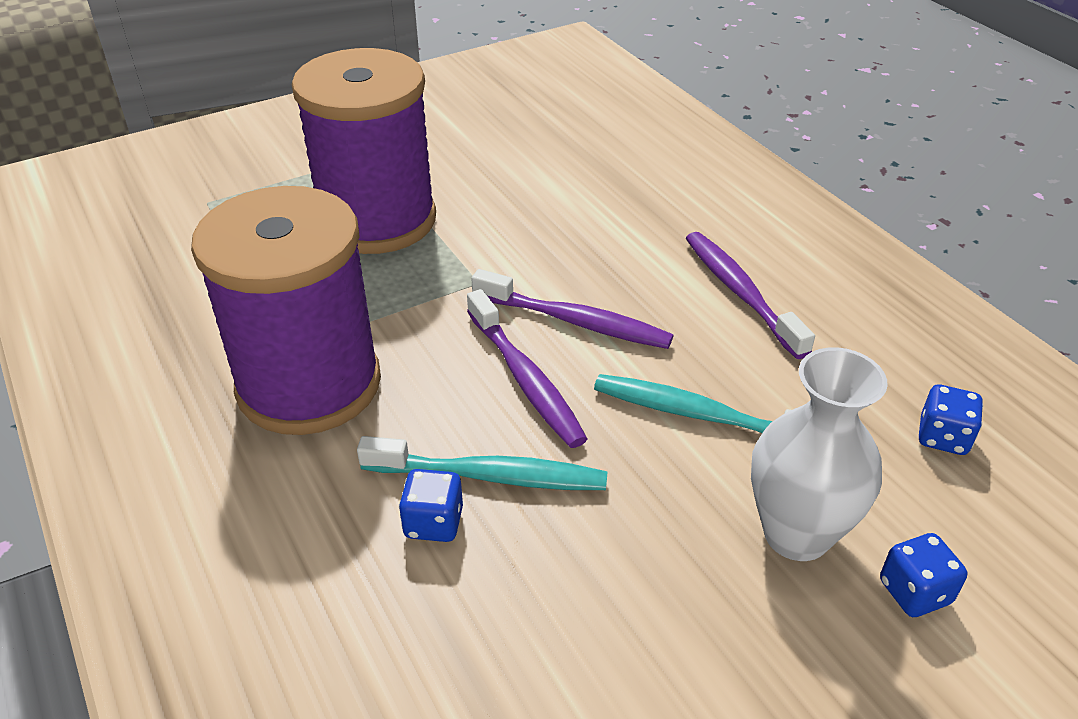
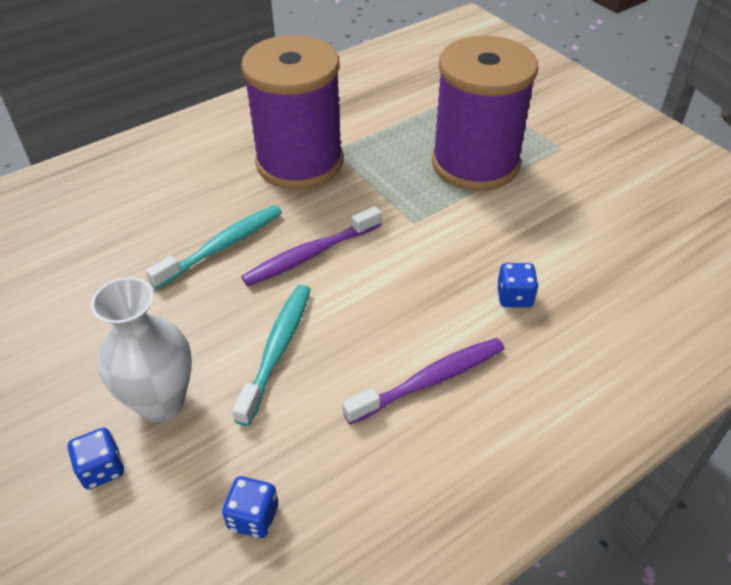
camera: 85 degrees right, 5 degrees up
turquoise toothbrush [357,436,608,490] -> turquoise toothbrush turned 135 degrees counterclockwise [146,205,282,289]
blue dice [399,469,463,542] -> blue dice moved to [497,263,539,307]
purple toothbrush [471,269,673,349] -> none

